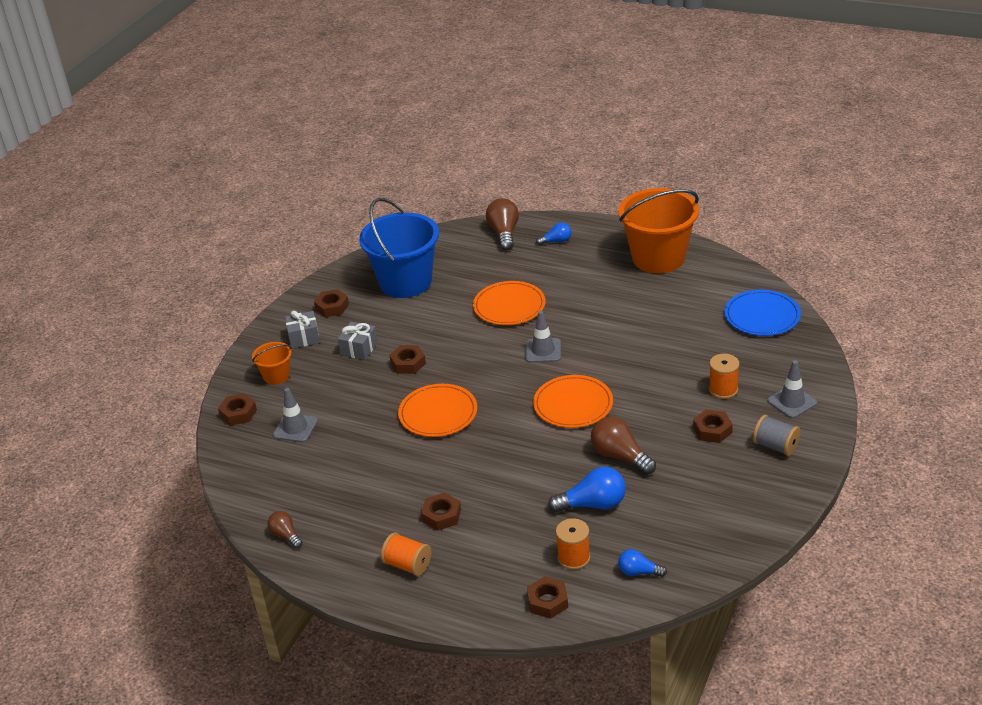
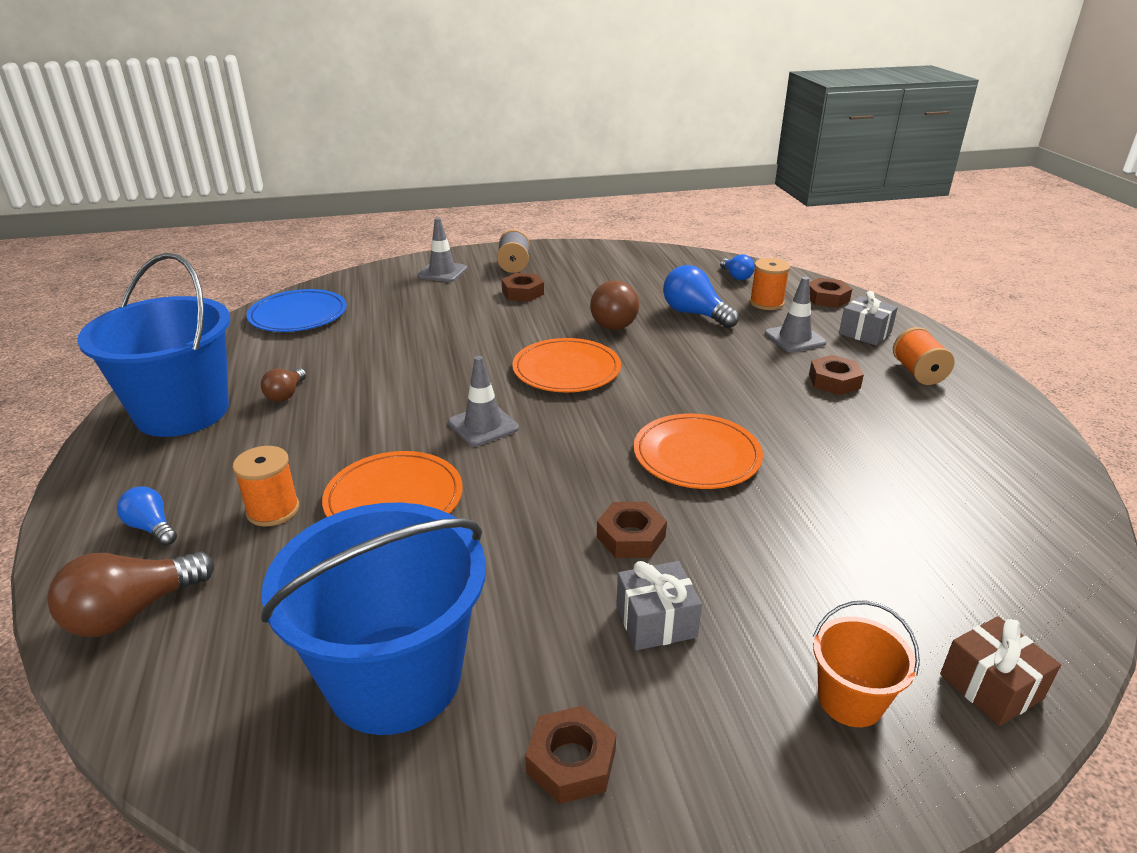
camera: 130 degrees left, 5 degrees down
brown nut [218,393,257,426] -> brown gift [940,616,1061,726]
brown light bulb [268,511,302,548] -> brown light bulb moved to [261,368,306,402]
grey traffic cone [273,388,318,442] -> grey traffic cone moved to [765,277,826,352]
grey gift [285,311,320,349] -> grey gift moved to [839,291,898,345]
orange bucket [618,188,699,273] -> blue bucket [77,253,231,437]
orange spool [709,354,739,399] -> orange spool moved to [233,446,299,526]

